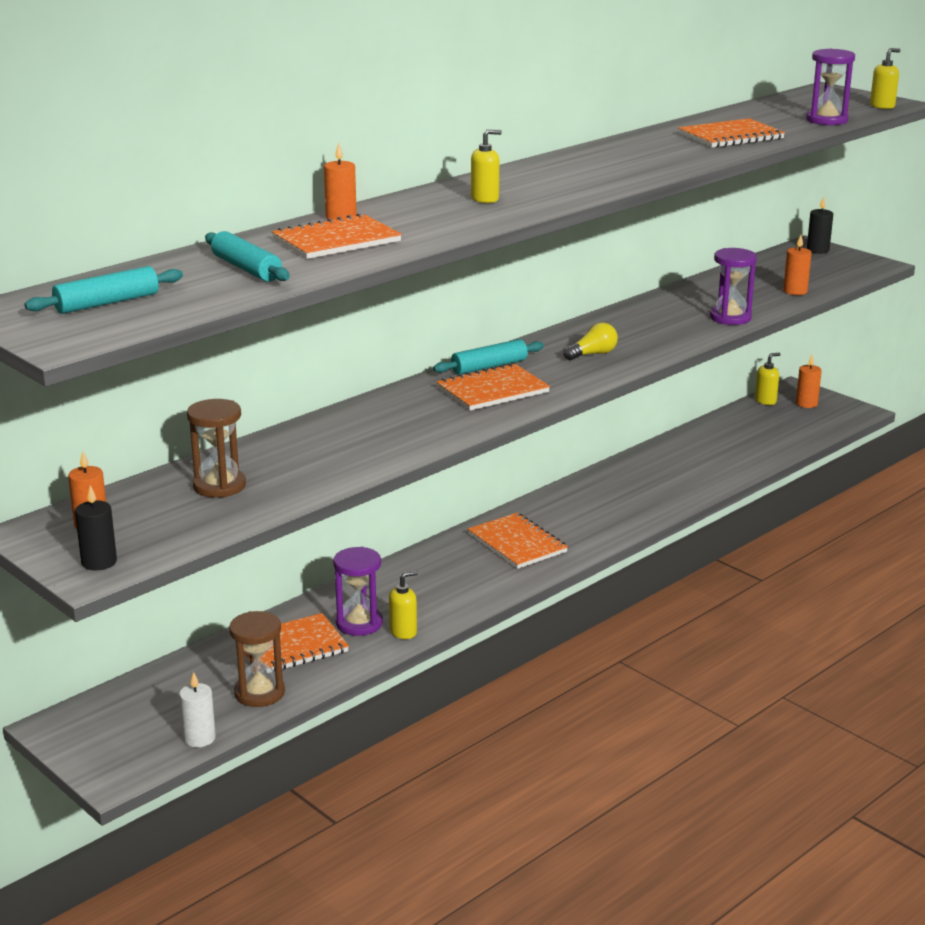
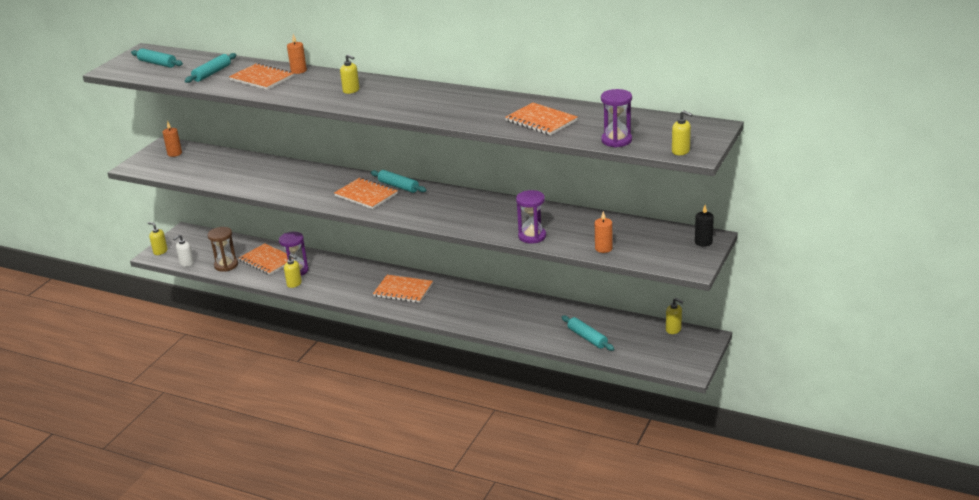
camera: 70 degrees right, 5 degrees up
black candle [75,485,117,570] -> none
white candle [179,672,216,747] -> white soap dispenser [173,235,194,267]
brown hourglass [187,399,246,498] -> none
orange notebook [468,513,568,569] -> orange notebook turned 75 degrees clockwise [373,275,433,303]
yellow light bulb [563,323,618,360] -> none
orange candle [796,355,822,408] -> none
none -> yellow soap dispenser [148,222,168,255]
none -> turquoise rolling pin [562,315,614,351]

